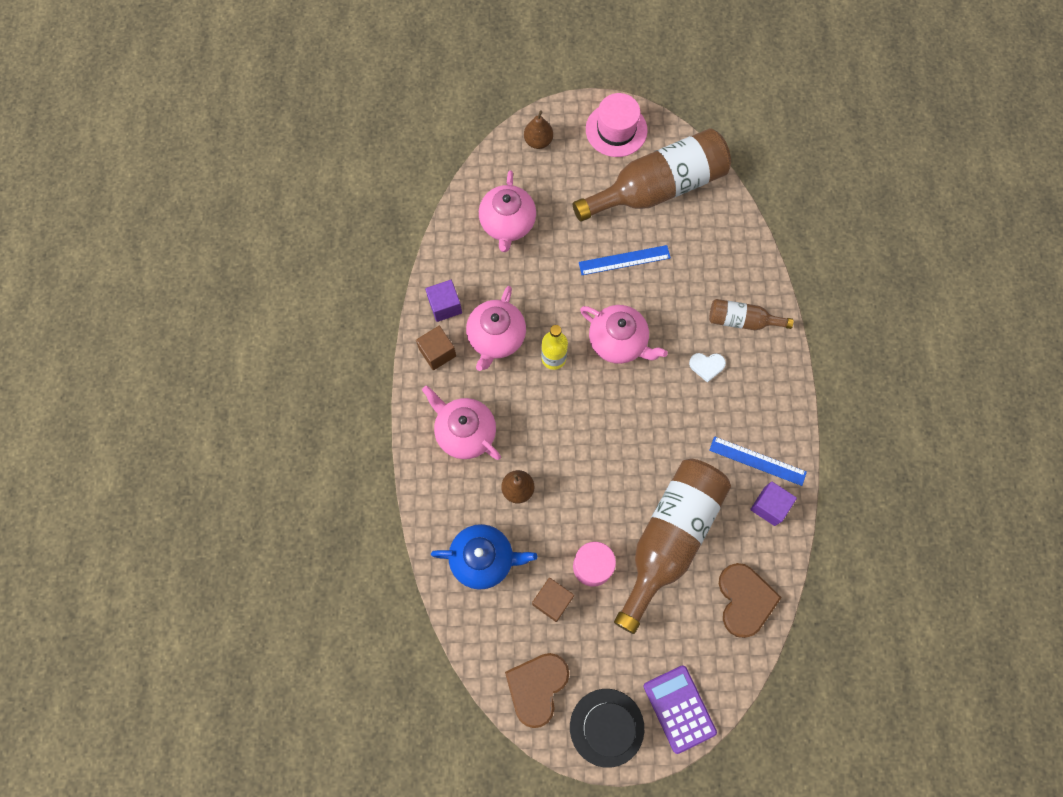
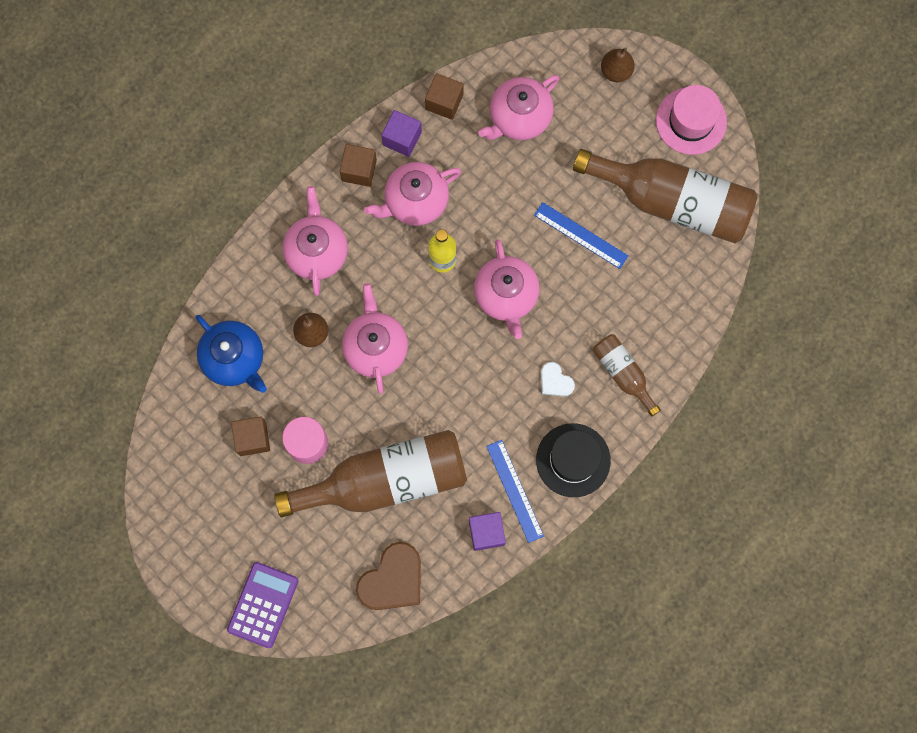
camera: 45 degrees right, 5 degrees up
brown heart [505,653,569,728] -> none
black hat [570,689,644,768] -> black hat moved to [536,423,611,497]
none -> pink teapot [342,283,408,394]
none -> brown cube [425,73,463,120]

